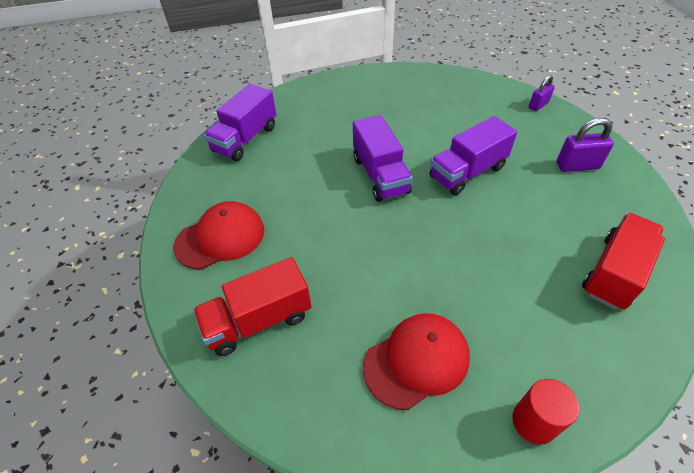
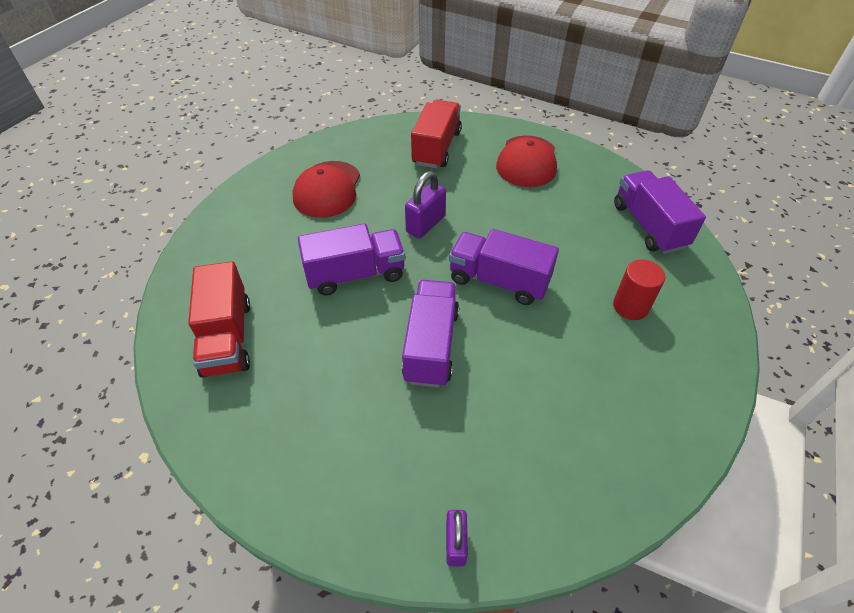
camera: 130 degrees right, 0 degrees up
red cylinder [512,379,579,445] -> red cylinder moved to [613,260,665,320]
purple padlock [556,118,614,172] -> purple padlock moved to [405,171,446,239]
none -> purple truck [298,224,405,296]

